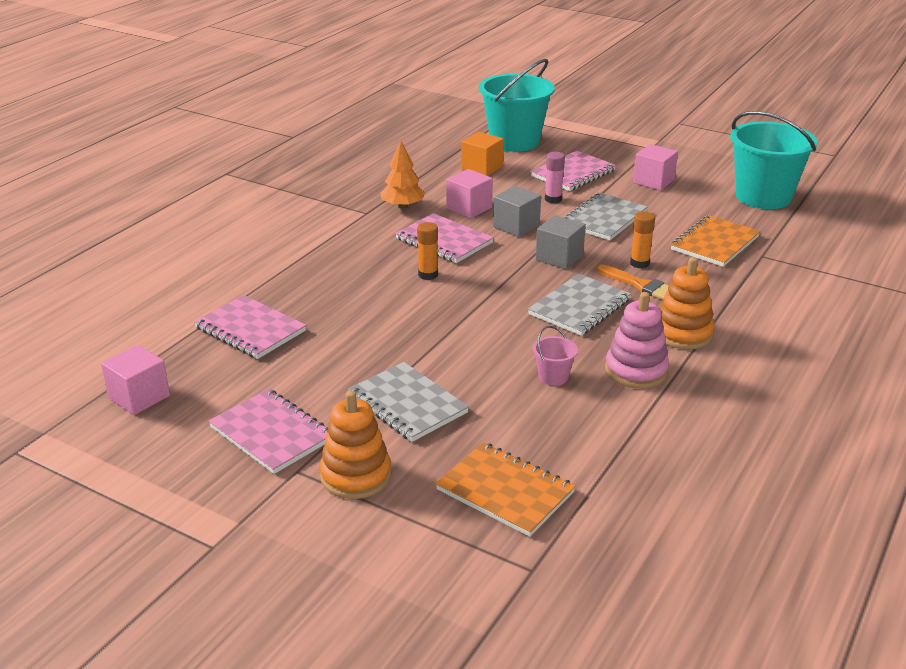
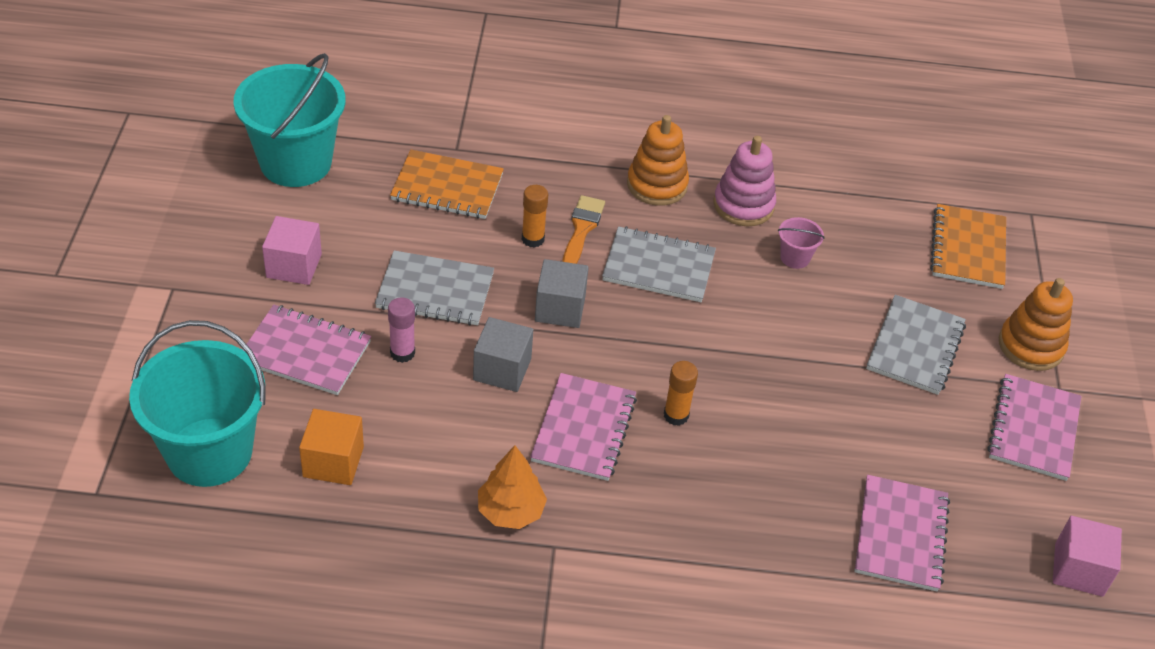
camera: 120 degrees left, 15 degrees up
pink cube [446,169,493,218] -> none

